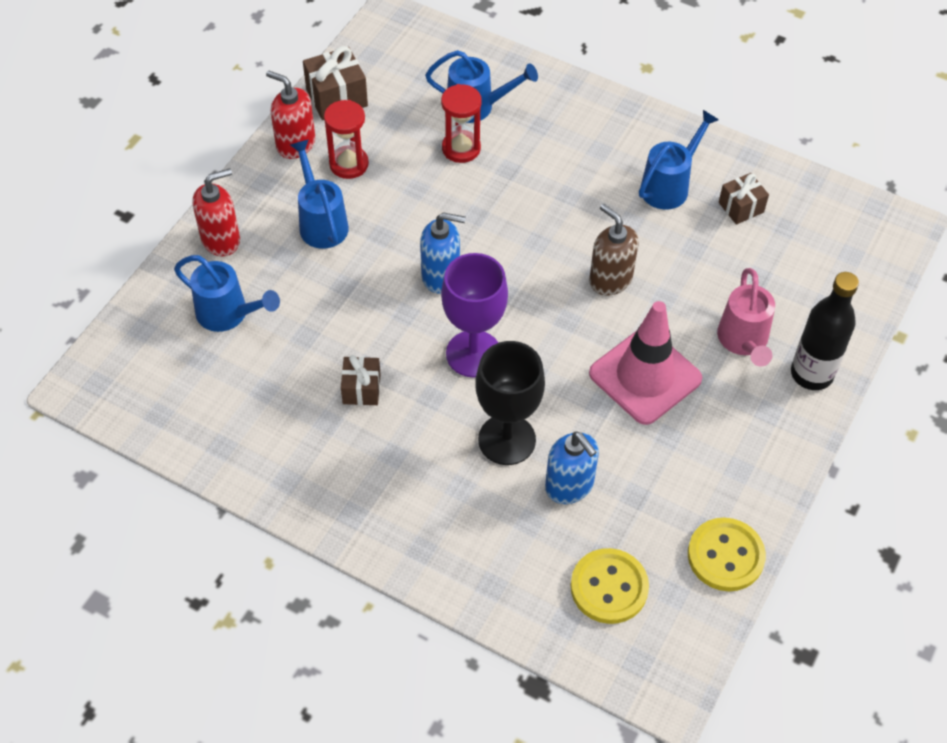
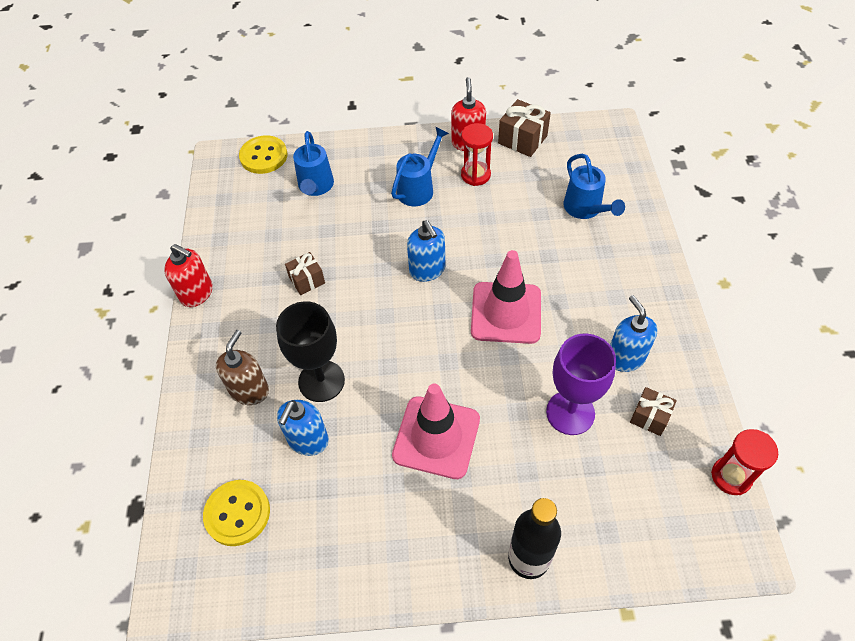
camera: 60 degrees right, 0 degrees up
red soap dispenser [193,168,240,256] -> red soap dispenser moved to [164,244,213,307]
red hourglass [441,84,482,163] -> red hourglass moved to [711,429,778,495]
purple goblet [441,253,508,377] -> purple goblet moved to [546,333,616,435]
brown soap dispenser [589,204,639,295] -> brown soap dispenser moved to [216,330,269,405]
blue watering can [639,110,719,210] -> blue soap dispenser [610,295,658,372]
yellow button [688,518,766,591] -> yellow button moved to [239,135,287,174]
pink watering can [717,268,775,367] -> none
none -> pink traffic cone [471,250,541,344]

